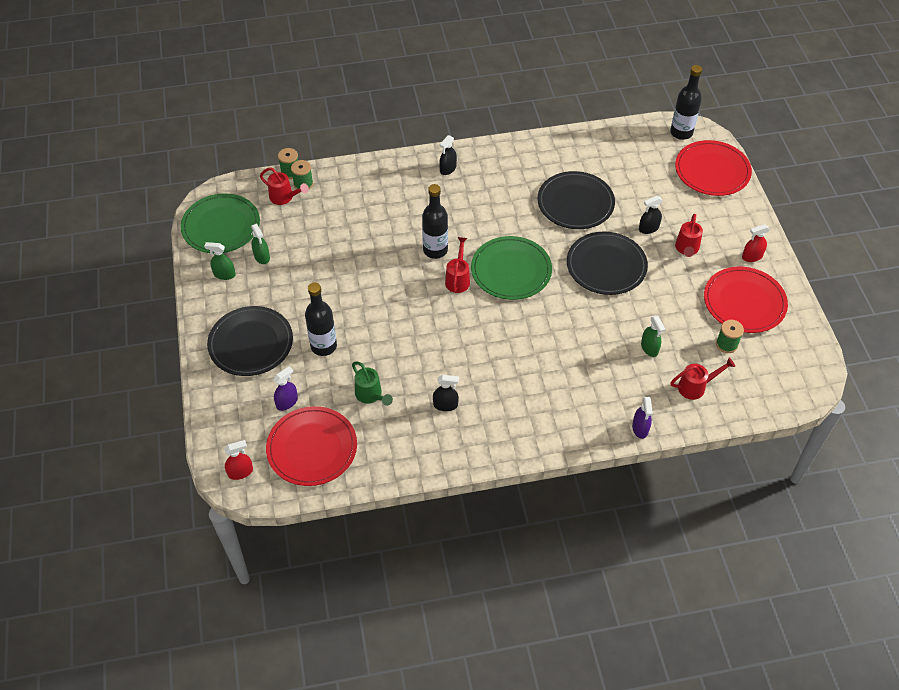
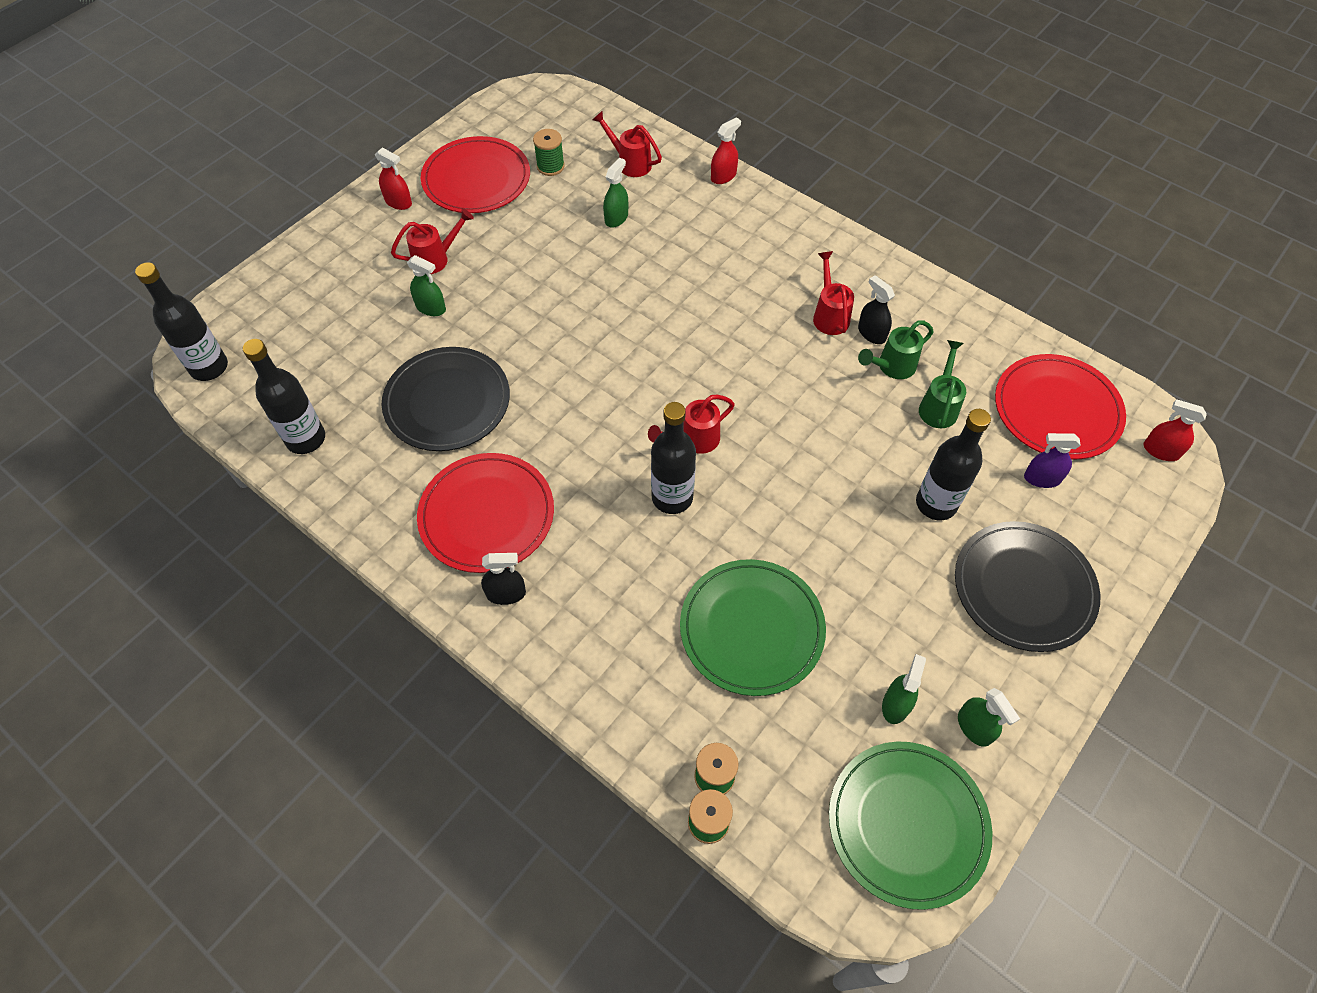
camera: 130 degrees left, 5 degrees up
red watering can [260,167,309,205] -> red watering can moved to [813,251,854,335]
green plate [471,236,552,300] -> green plate moved to [680,559,826,696]
black plate [567,232,648,295] -> none
purple spray bottle [632,397,653,439] -> red spray bottle [711,117,741,184]
black spray bottle [639,196,663,234] -> green spray bottle [407,255,446,316]
red plate [675,140,752,196] -> red plate moved to [417,453,554,573]
none -> black bottle [243,339,325,454]
none -> green watering can [858,320,933,379]

